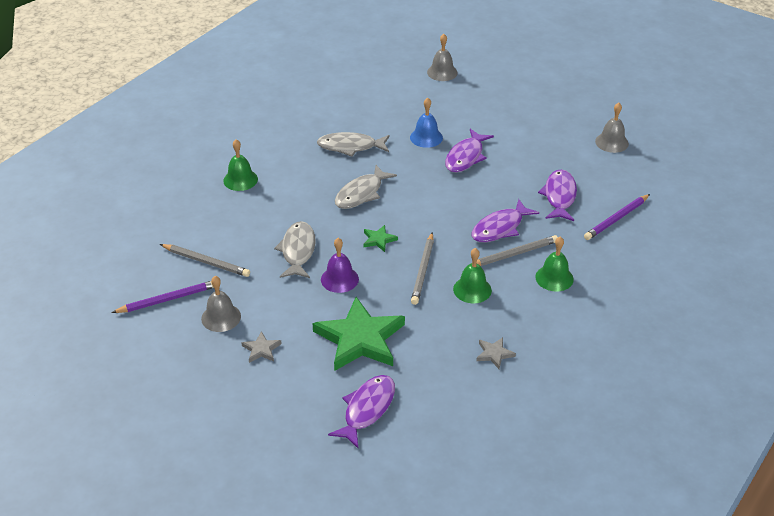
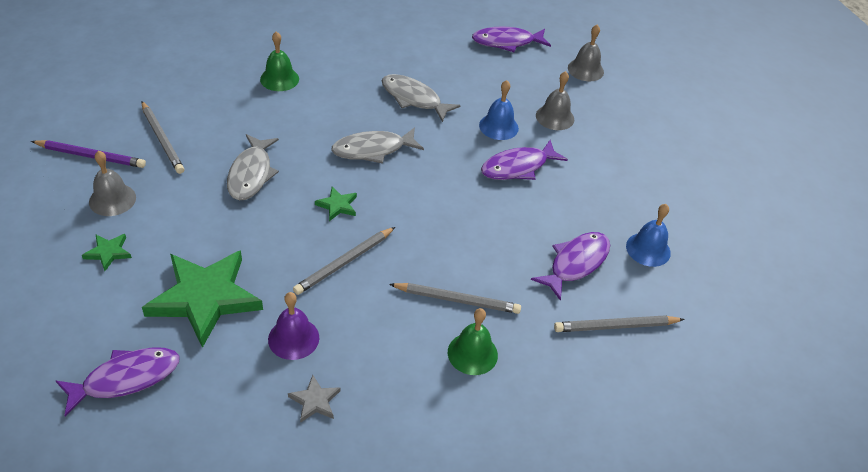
camera: 30 degrees right, 5 degrees up
grey star [241,331,282,363] -> green star [82,234,132,271]
grey fish [274,221,315,278] -> grey fish turned 150 degrees clockwise [227,134,279,200]
purple bell [321,238,359,293] -> purple bell moved to [268,292,319,360]
green bell [453,248,492,303] -> none
purple fish [472,199,539,242] -> purple fish moved to [472,26,551,52]
purple pencil [584,194,650,240] -> grey pencil [554,315,685,332]
grey bell [595,102,629,153] -> grey bell moved to [536,71,574,130]
none -> blue bell [626,204,671,267]

